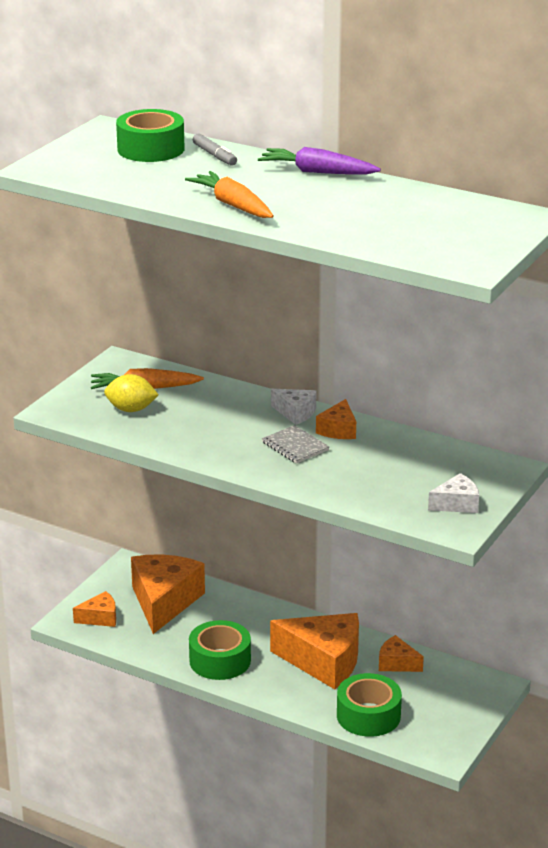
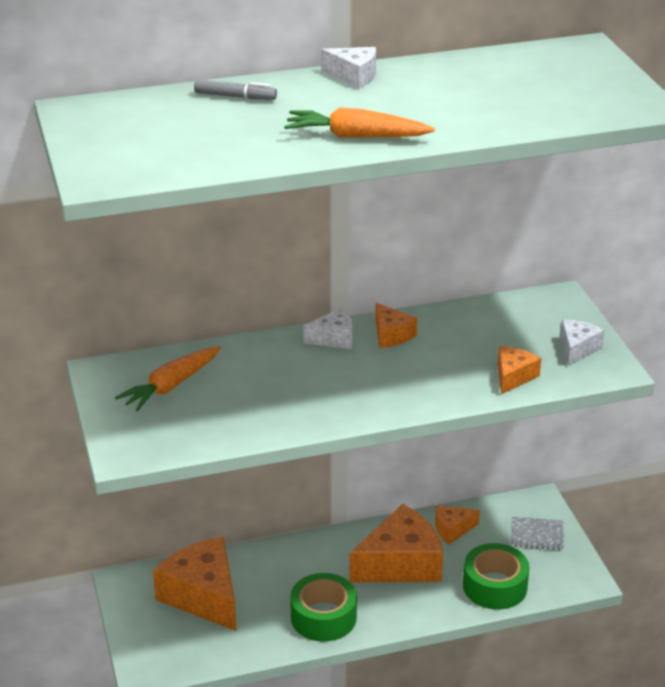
camera: 45 degrees left, 5 degrees up
orange cheese [73,591,116,627] -> orange cheese moved to [498,346,541,394]
yellow lemon [104,374,158,412] -> none
green tape [116,109,185,162] -> none
purple carrot [258,147,381,174] -> white cheese [321,47,376,88]
grey notebook [262,425,329,464] -> grey notebook moved to [511,517,564,550]

